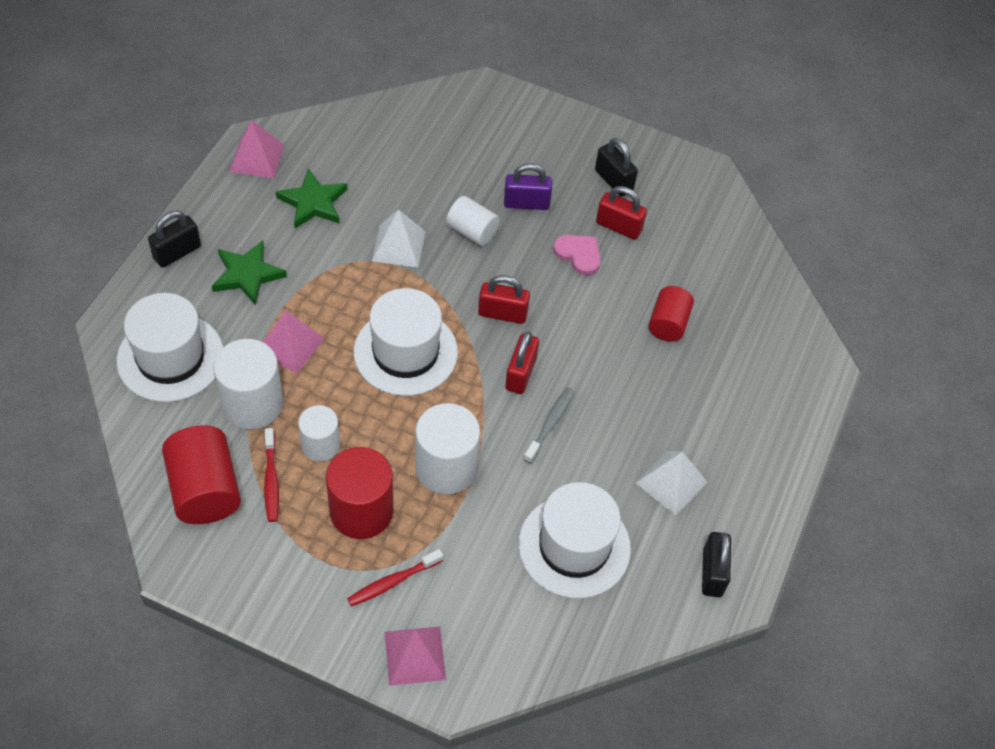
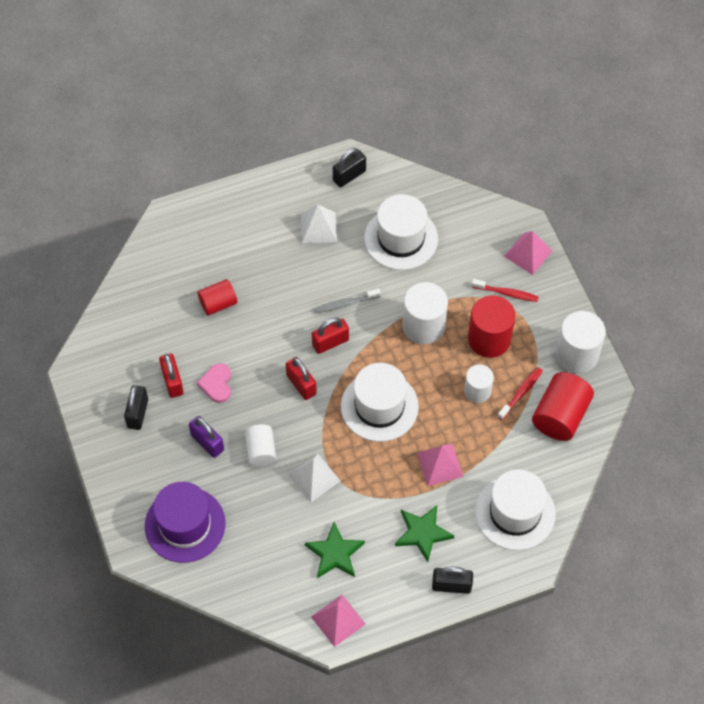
camera: 130 degrees left, 5 degrees up
white cylinder [213,339,283,429] -> white cylinder moved to [556,311,606,373]
none -> purple hat [145,482,225,563]

